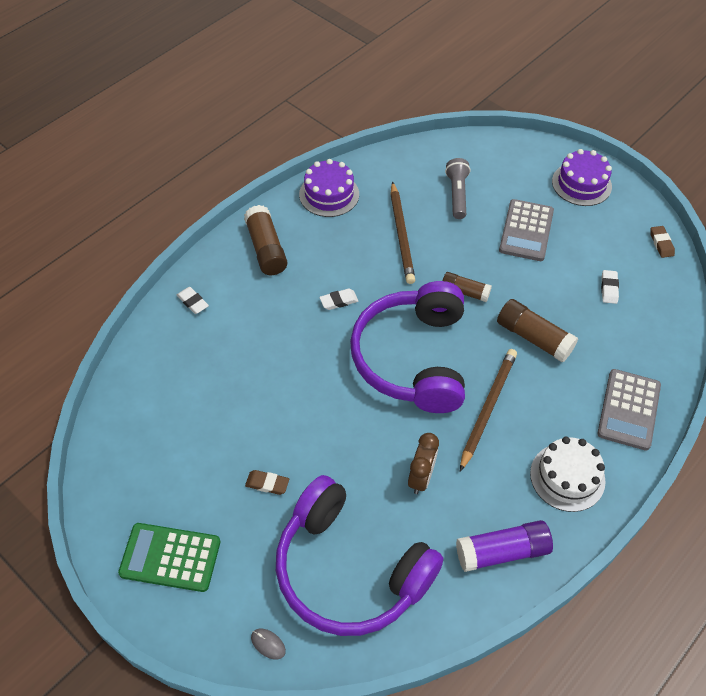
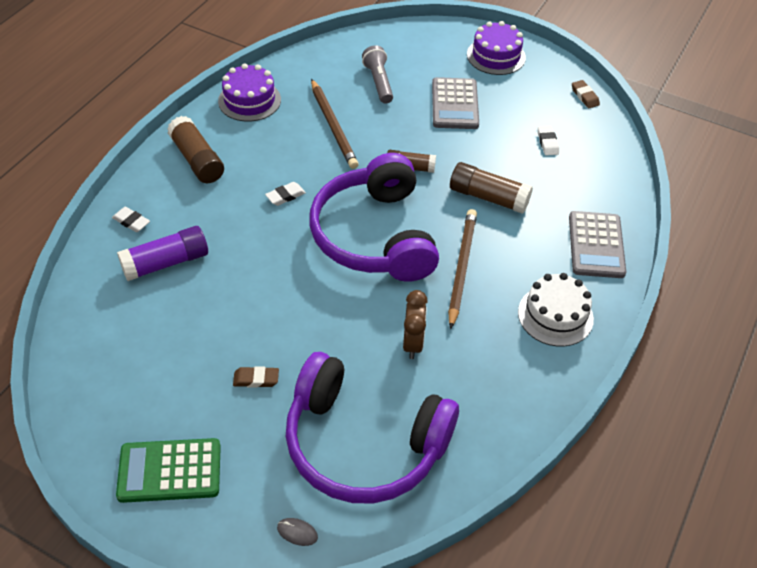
camera: 15 degrees left, 5 degrees down
purple glue stick [456,520,553,572] -> purple glue stick moved to [117,226,208,281]

